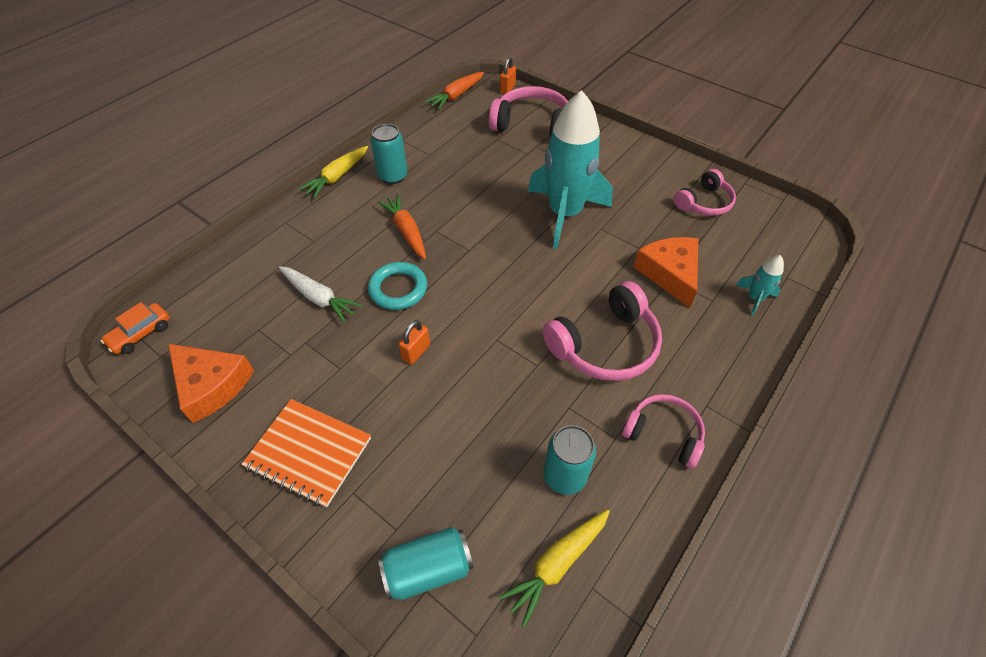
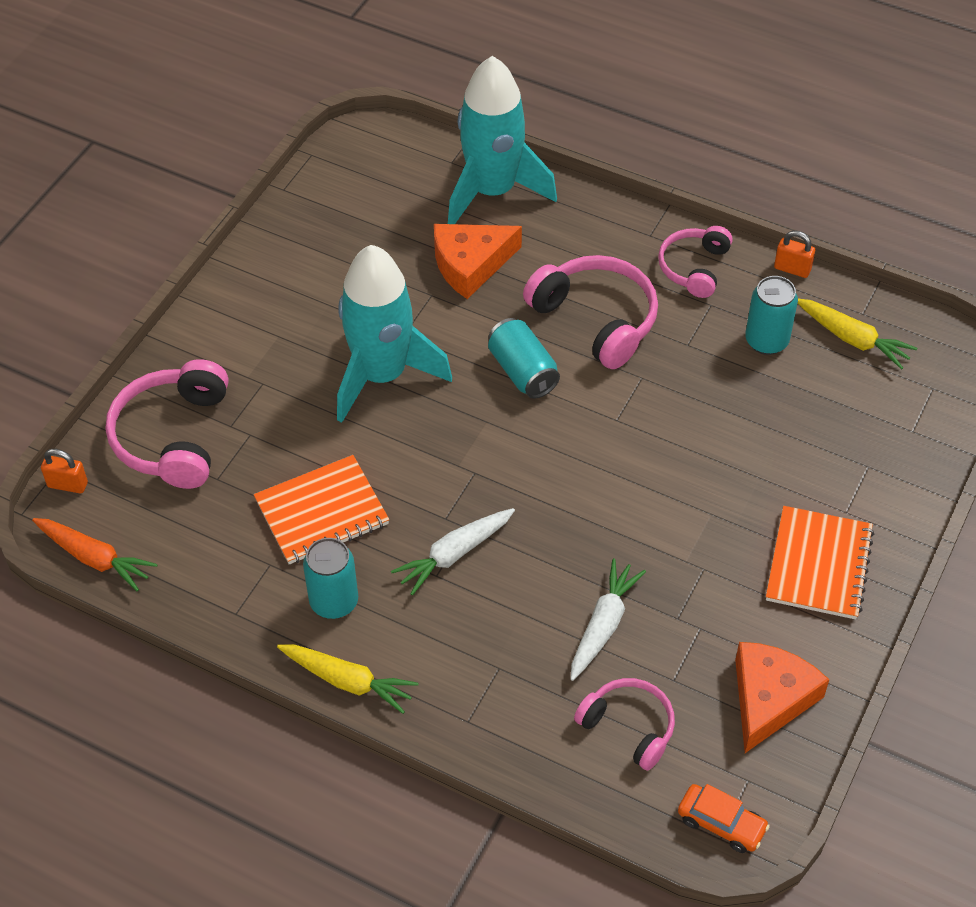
camera: 100 degrees left, 0 degrees up
turquoise ring [368,262,427,310] -> none
orange carrot [377,194,426,259] -> white carrot [391,508,515,595]
turquoise can [378,527,474,600] -> turquoise can moved to [488,318,560,399]
orange padlock [399,320,430,365] -> orange padlock moved to [774,230,815,278]
pink headphones [674,169,736,216] -> pink headphones moved to [574,678,675,771]
turquoise rocket [736,255,784,316] -> turquoise rocket [448,56,557,224], size x2.38
none -> orange notebook [254,455,389,565]

